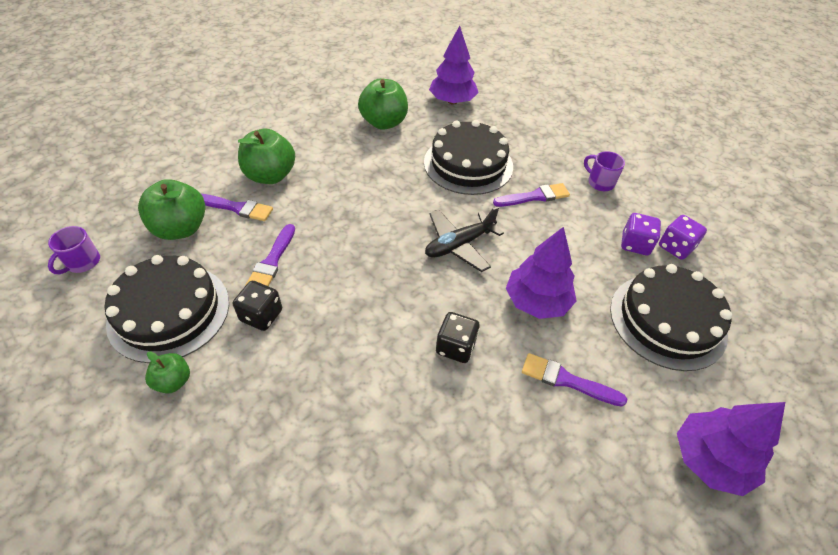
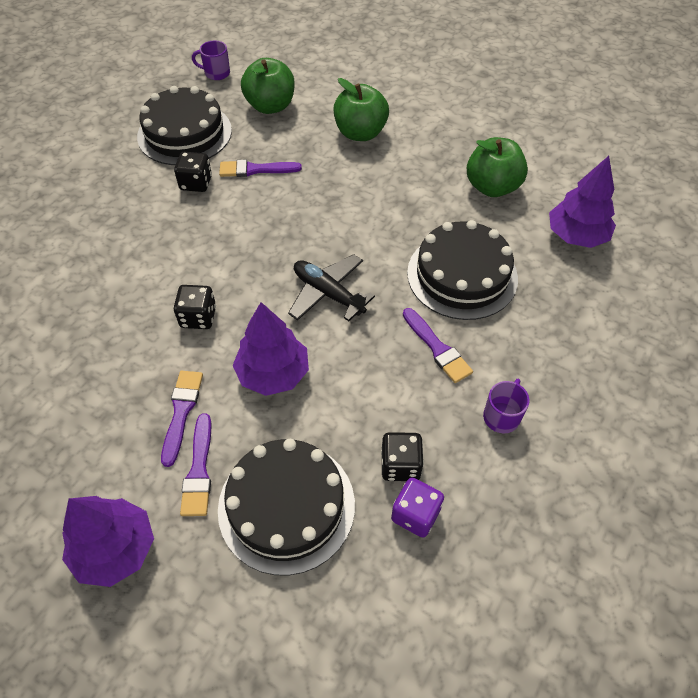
camera: 75 degrees right, 5 degrees up
green apple [145,351,190,394] -> none
purple brush [201,194,273,221] -> purple brush moved to [180,413,211,516]
purple dice [621,213,661,256] -> black dice [381,432,424,481]

